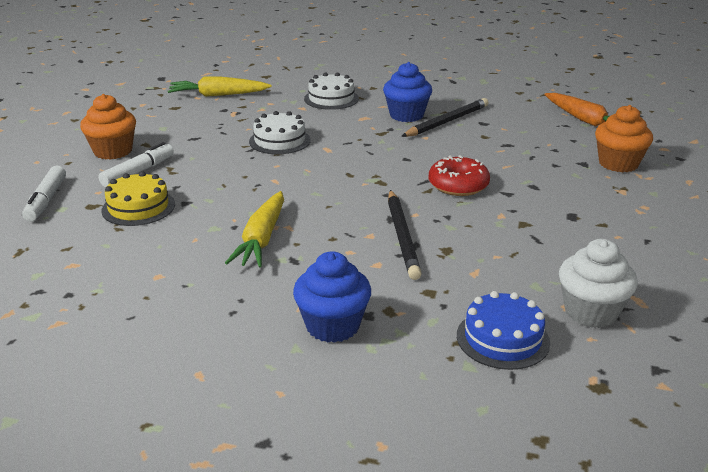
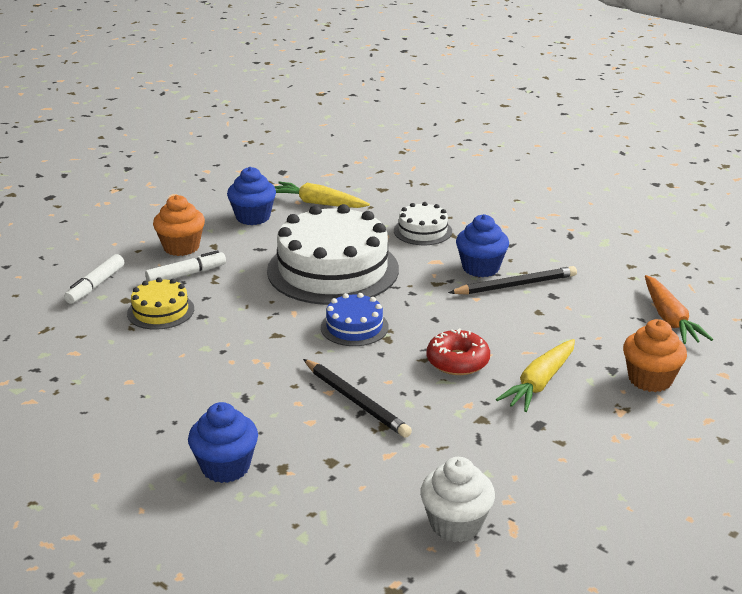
camera: 25 degrees right, 0 degrees up
yellow carrot [225,191,284,268] -> yellow carrot moved to [496,339,575,412]
white cake [249,111,311,154] -> white cake [267,204,399,305], size x2.11
black pencil [388,190,422,280] -> black pencil turned 60 degrees counterclockwise [303,359,412,438]
blue cake [457,291,550,370] -> blue cake moved to [321,293,389,346]
none -> blue cupcake [227,167,276,225]

